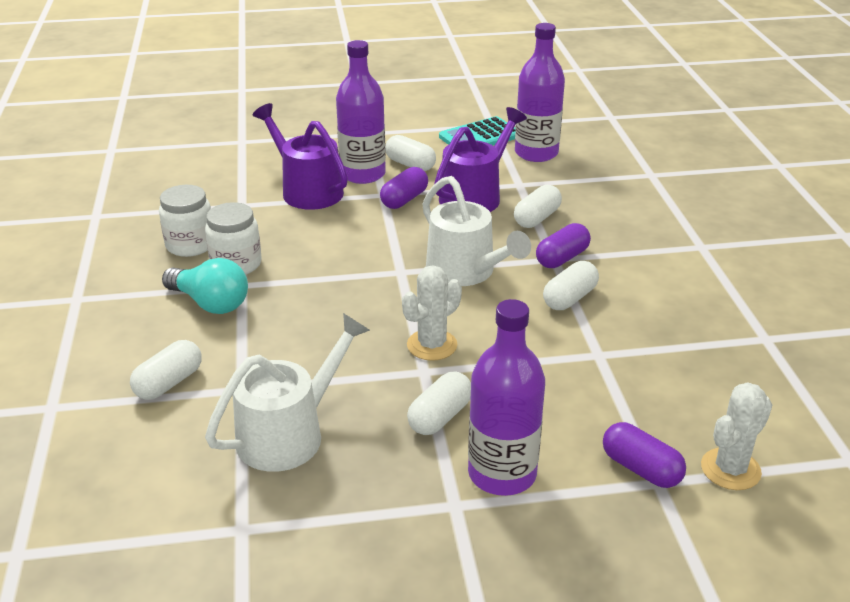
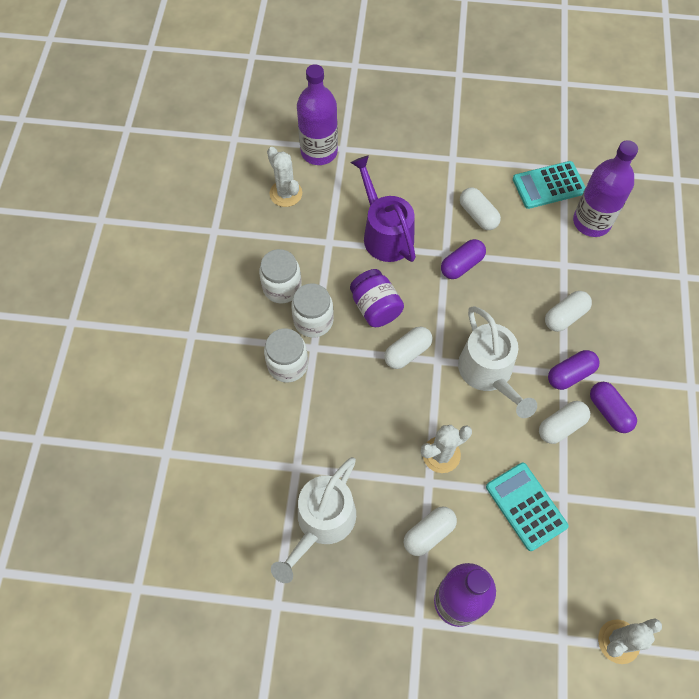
camera: 15 degrees right, 30 degrees up
white capsule [130,340,202,400] -> white capsule moved to [384,326,433,369]
turquoise light bulb [162,258,248,314] -> white jar [264,328,308,383]
white watering can [205,313,370,472] -> white watering can turned 150 degrees clockwise [271,457,356,583]
purple bottle [336,40,386,184] -> purple bottle moved to [297,64,338,165]
purple watering can [434,107,527,212] -> none
purple capsule [603,422,686,488] -> purple capsule moved to [590,382,637,433]
none -> white cactus [267,147,302,207]
none -> purple jar [350,269,404,327]
none -> turquoise calculator [486,463,569,551]

